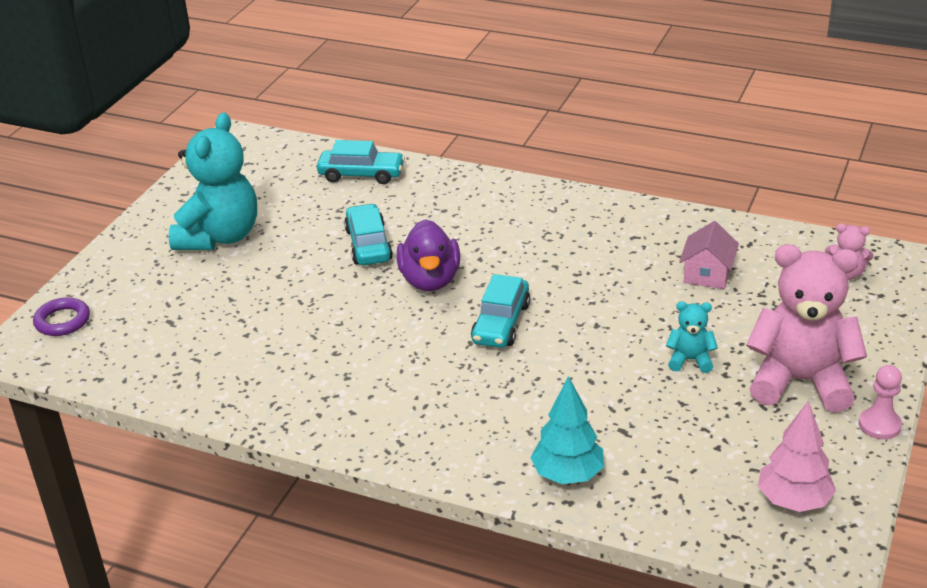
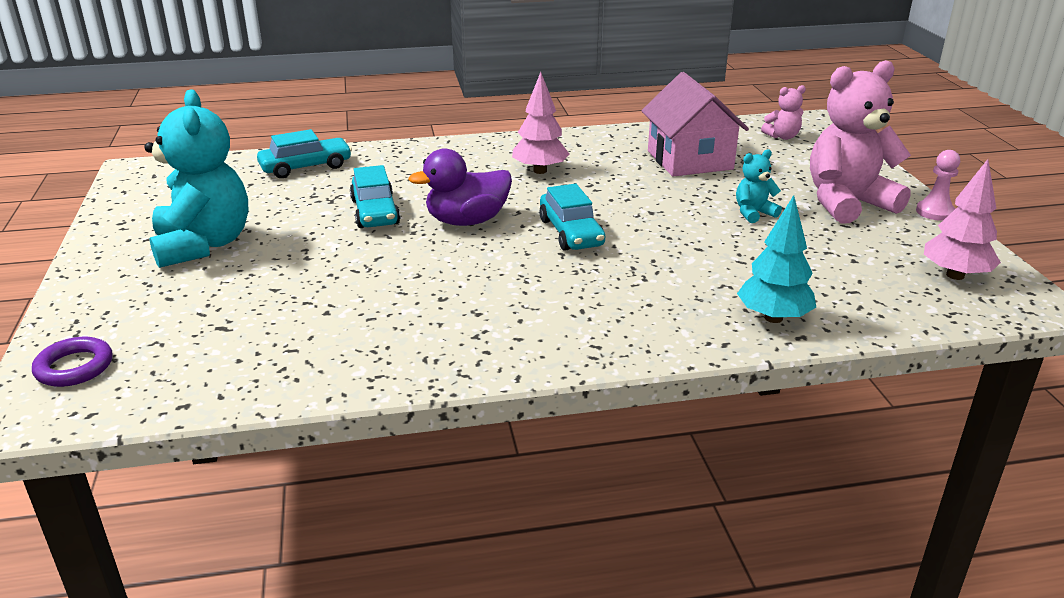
camera: 35 degrees left, 5 degrees down
turquoise car [344,204,393,265] -> turquoise car turned 150 degrees counterclockwise [350,165,400,228]
purple duck [396,219,460,291] -> purple duck turned 105 degrees clockwise [408,148,512,226]
pink house [679,221,739,289] -> pink house [641,72,749,177], size x1.75
none -> pink tree [512,72,569,174]

